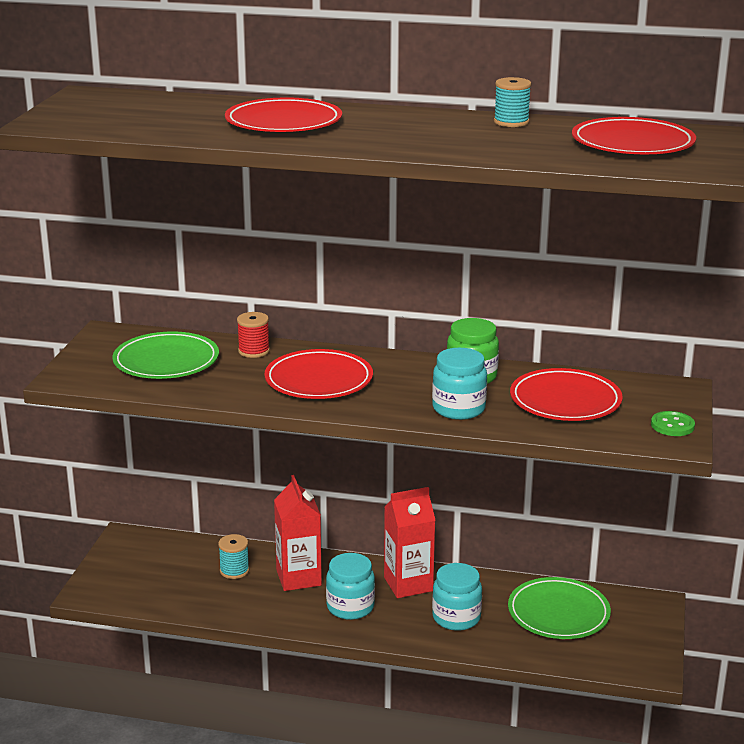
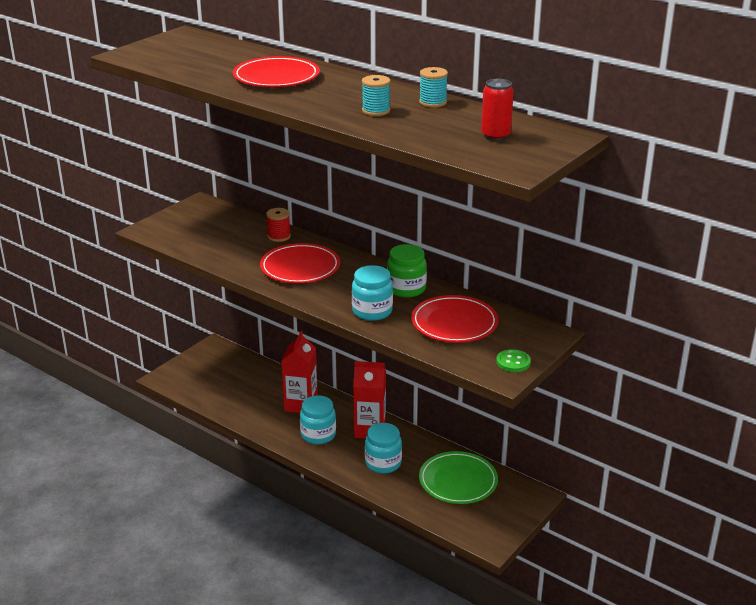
camera: 25 degrees right, 5 degrees up
green plate [112,331,219,379] -> none
turquoise spool [218,534,249,579] -> turquoise spool moved to [362,75,390,116]
red plate [572,117,696,154] -> red can [481,79,514,141]

